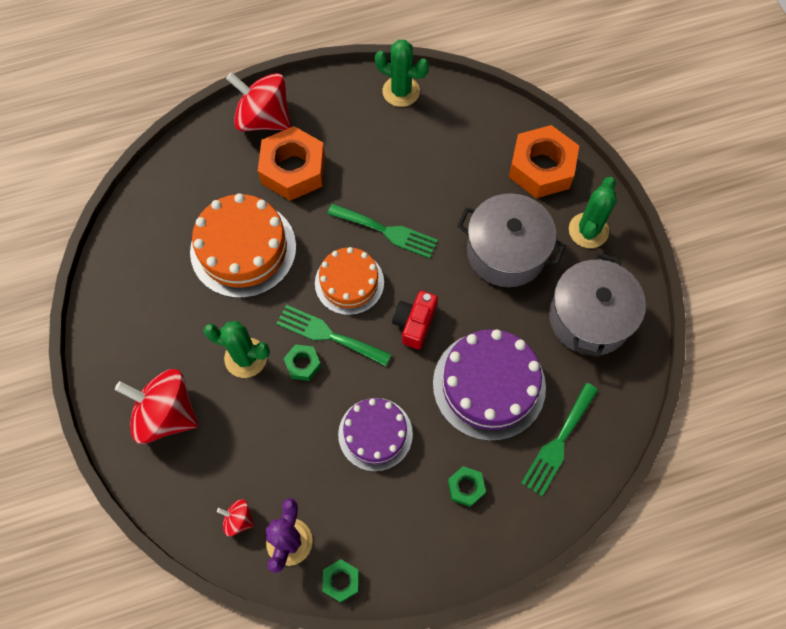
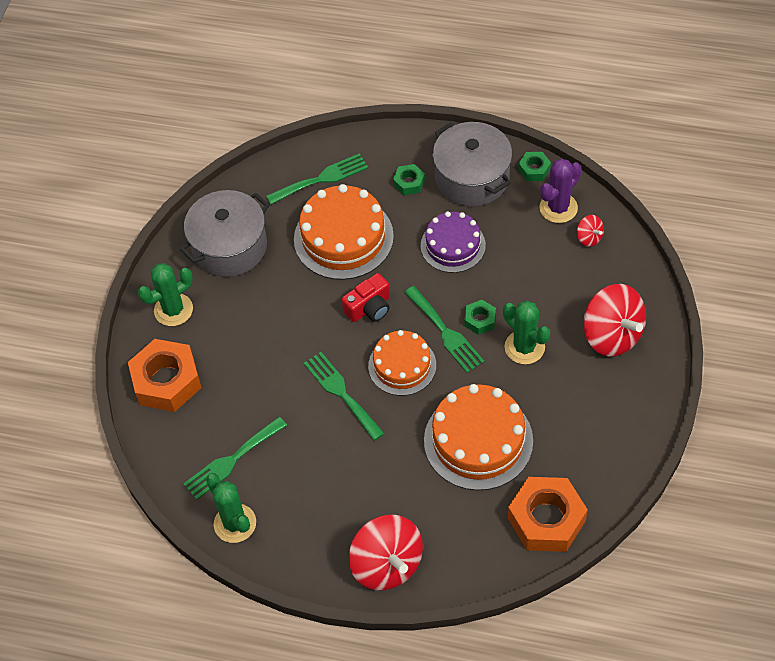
camera: 145 degrees left, 10 degrees down
orange nut [258,126,325,201] -> orange nut moved to [508,477,588,552]
purple cake [433,329,546,441] -> orange cake [294,184,394,280]
grey pot [457,193,566,287] -> grey pot moved to [432,122,512,206]
none -> green fork [183,417,287,500]

